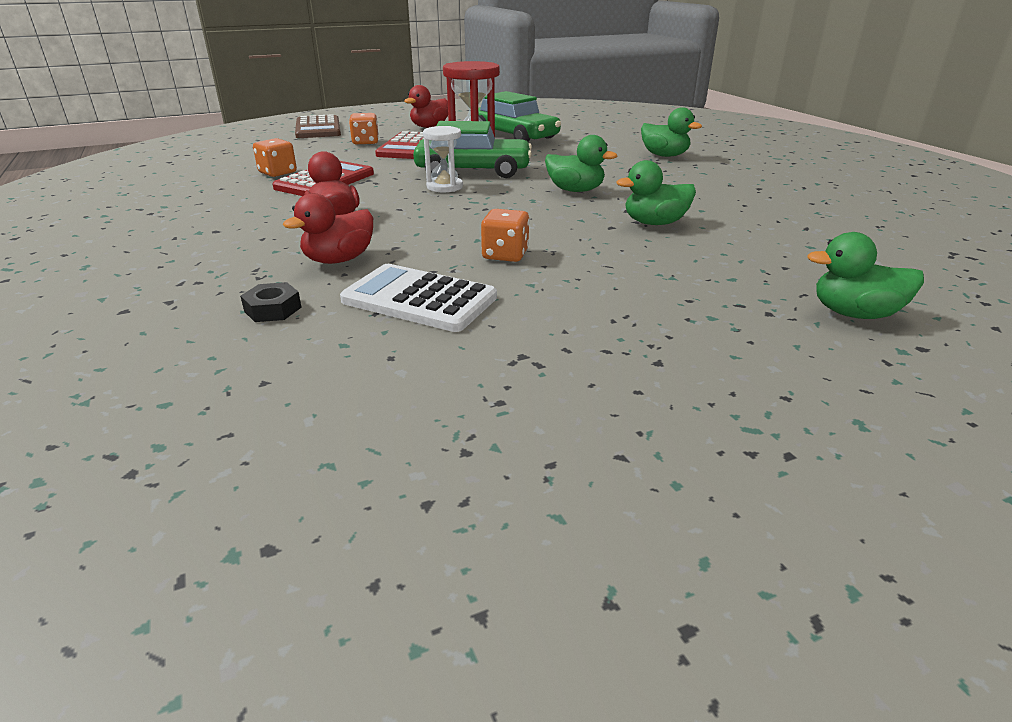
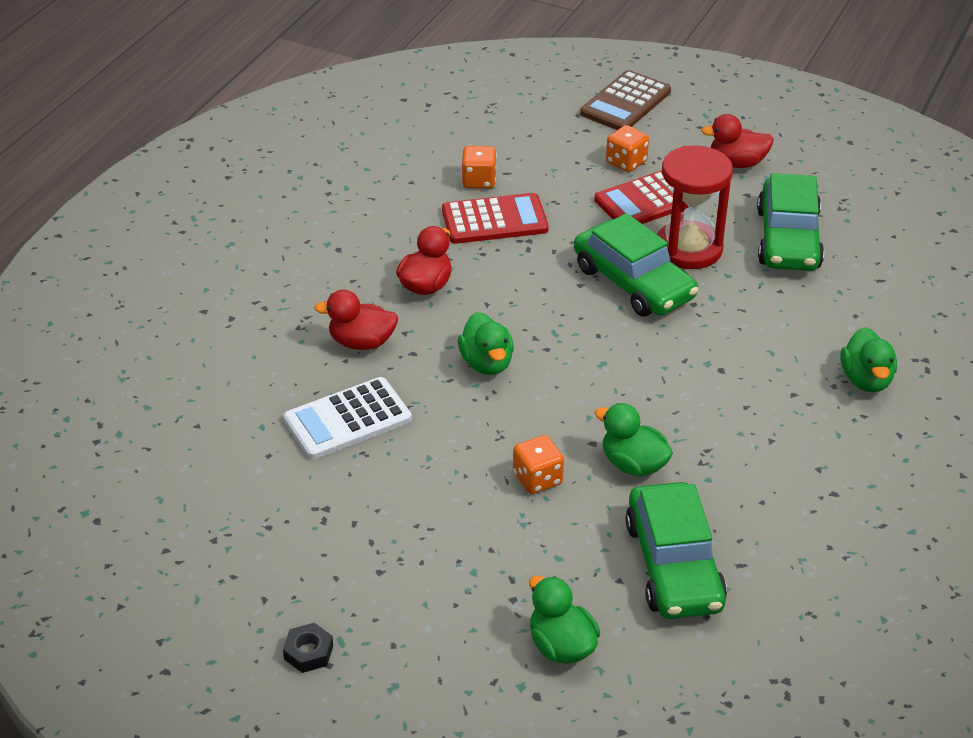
camera: 50 degrees right, 10 degrees up
black nut [240,282,302,322] -> black nut moved to [283,623,333,673]
white calculator [340,264,497,332] -> white calculator turned 105 degrees counterclockwise [283,377,412,459]
white hourglass [423,126,463,193] -> none
orange dice [481,209,530,262] -> orange dice moved to [513,435,564,494]
green duck [545,135,617,192] -> green duck moved to [458,312,514,375]
none -> green car [626,482,727,619]

